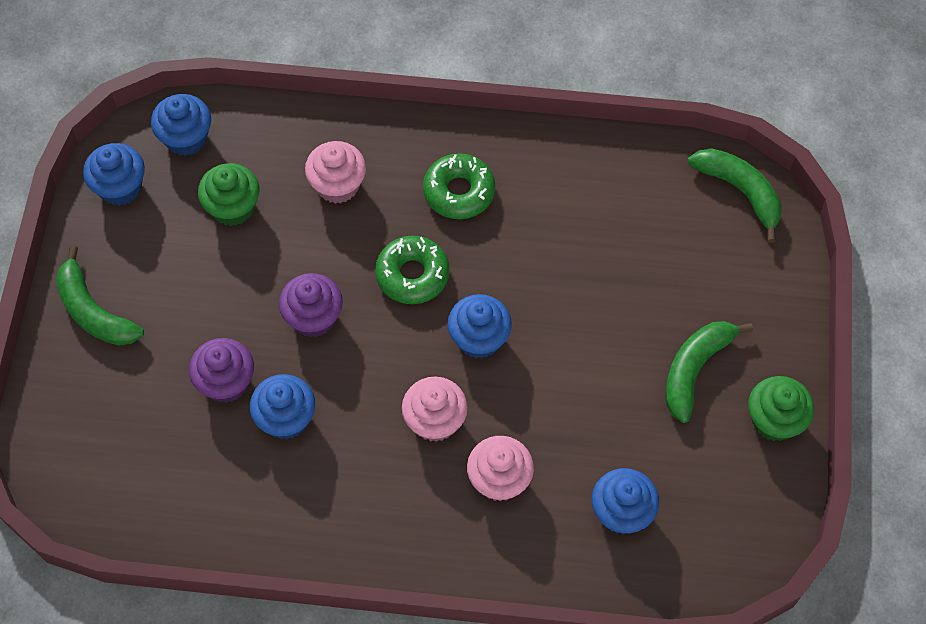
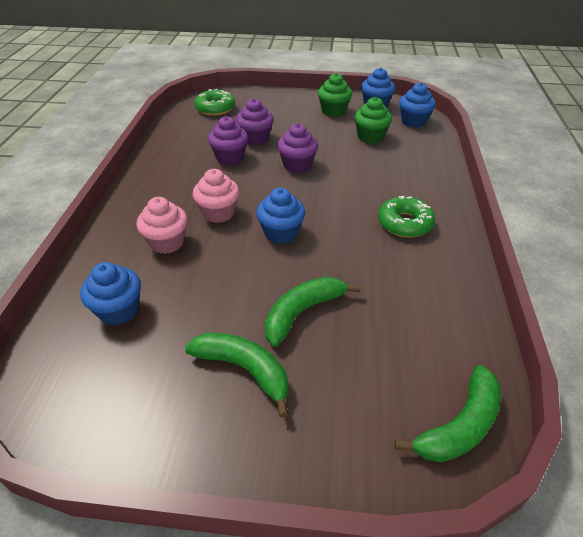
camera: 90 degrees right, 20 degrees down
green banana [56,246,144,346] -> green banana moved to [265,277,360,347]
blue cupcake [250,374,315,439] -> purple cupcake [208,116,248,165]
pink cupcake [305,141,366,204] -> none
green donut [375,235,450,304] -> green donut moved to [195,89,235,116]
green cupcake [748,376,814,441] -> green cupcake moved to [318,73,352,117]

